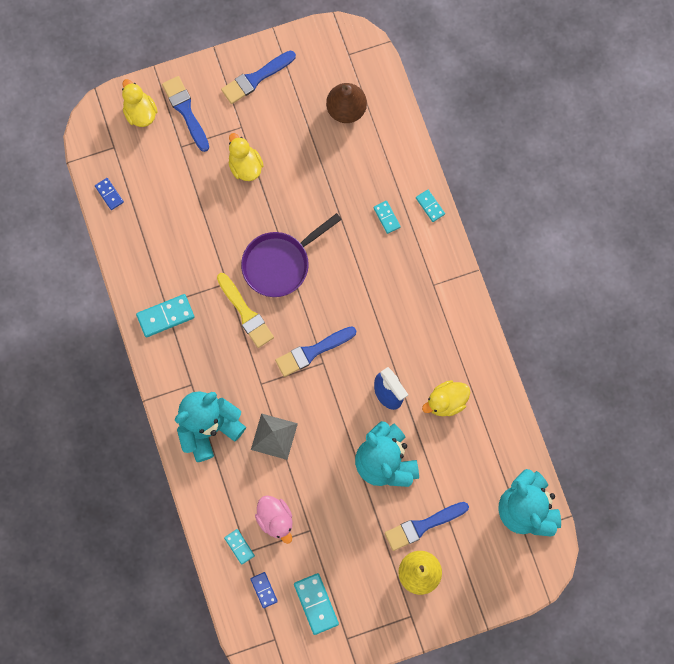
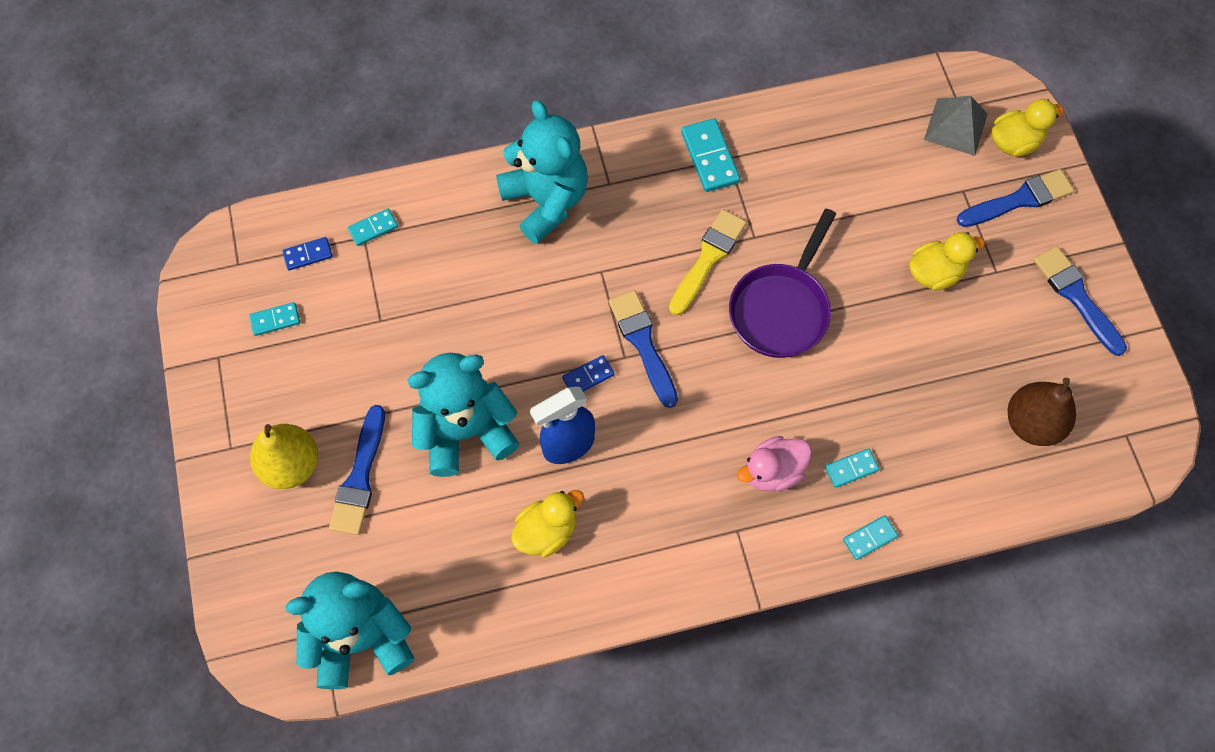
camera: 95 degrees right, 10 degrees down
blue domino [95,178,124,210] -> blue domino moved to [562,355,615,392]
yellow brush [217,273,274,348] -> yellow brush turned 150 degrees clockwise [669,209,747,316]
purple pan [241,213,342,297] -> purple pan turned 120 degrees counterclockwise [729,209,836,358]
grey pyramid [251,413,298,460] -> grey pyramid moved to [924,96,988,156]
pink duck [255,496,293,544] -> pink duck moved to [737,436,812,492]
turquoise domino [294,573,339,635] -> turquoise domino [249,302,300,336], size x0.59
blue brush [385,502,469,551] -> blue brush turned 150 degrees counterclockwise [329,405,385,535]
yellow duck [422,380,470,416] -> yellow duck turned 75 degrees clockwise [511,490,584,557]

